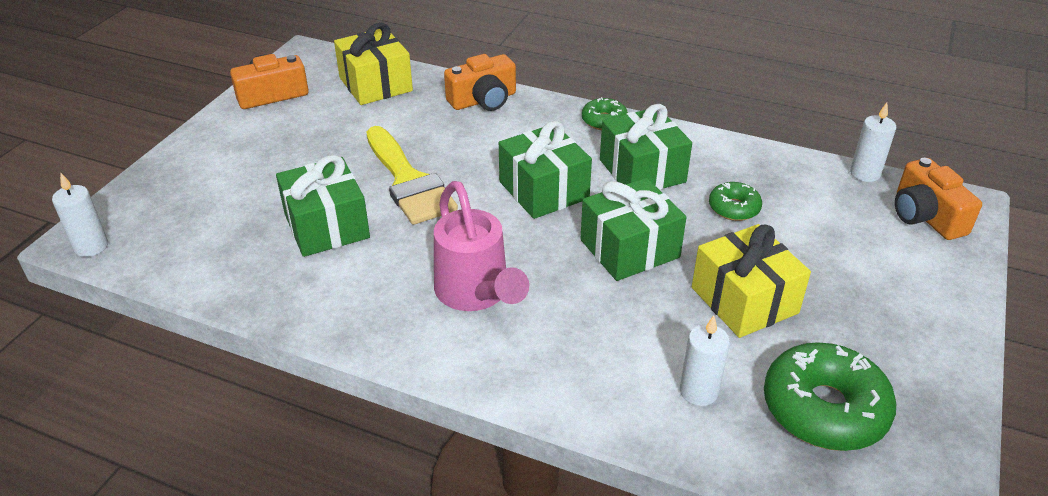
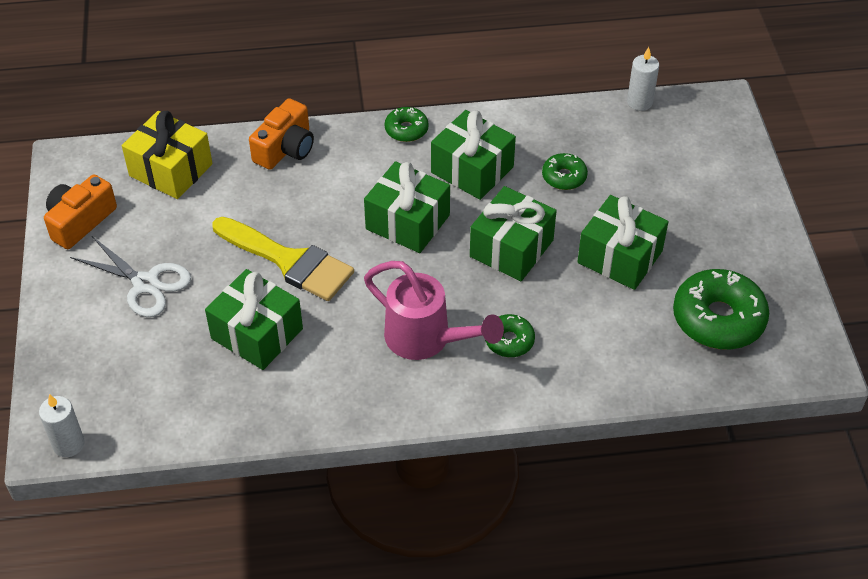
camera: 30 degrees left, 10 degrees up
white candle [680,315,730,406] -> none
yellow gift [692,224,811,338] -> green gift [577,195,668,290]
orange camera [895,158,982,240] -> none
none -> white scissors [70,236,191,317]
none -> green donut [485,314,535,357]

